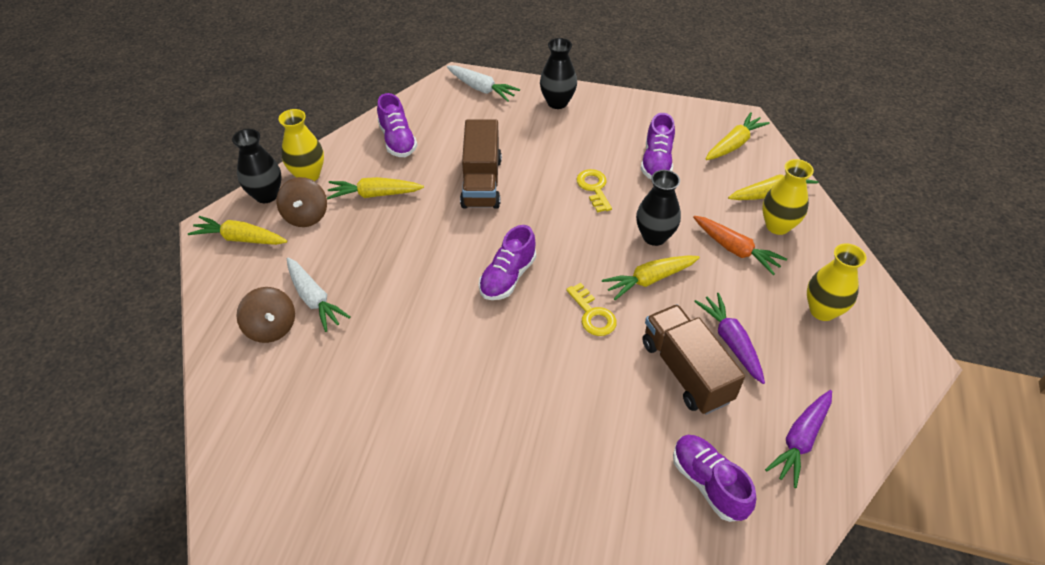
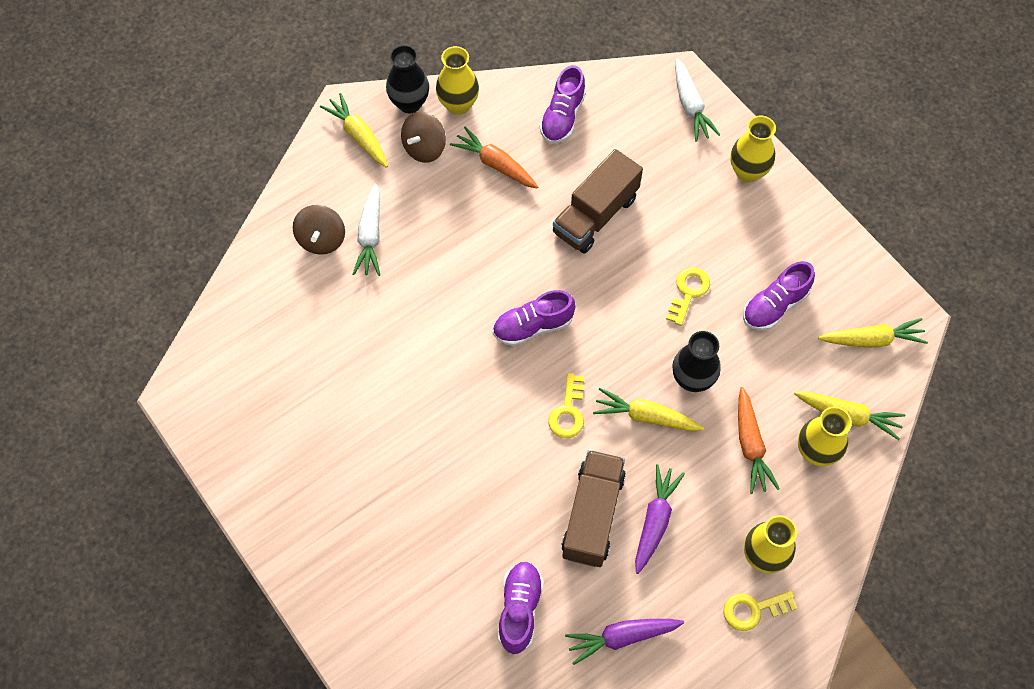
camera: 40 degrees right, 15 degrees up
yellow carrot [327,177,424,200] -> orange carrot [450,127,538,189]
black vase [540,38,577,109] -> yellow vase [730,115,776,183]
none -> yellow key [723,591,797,631]

